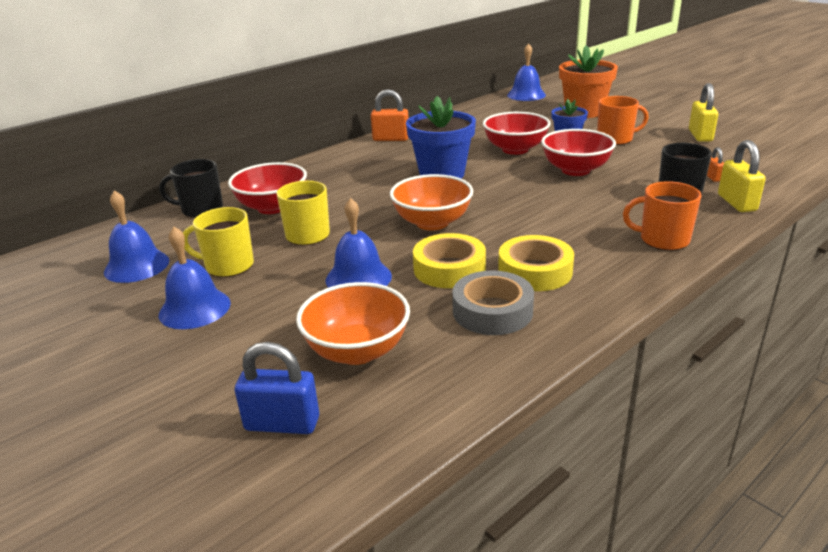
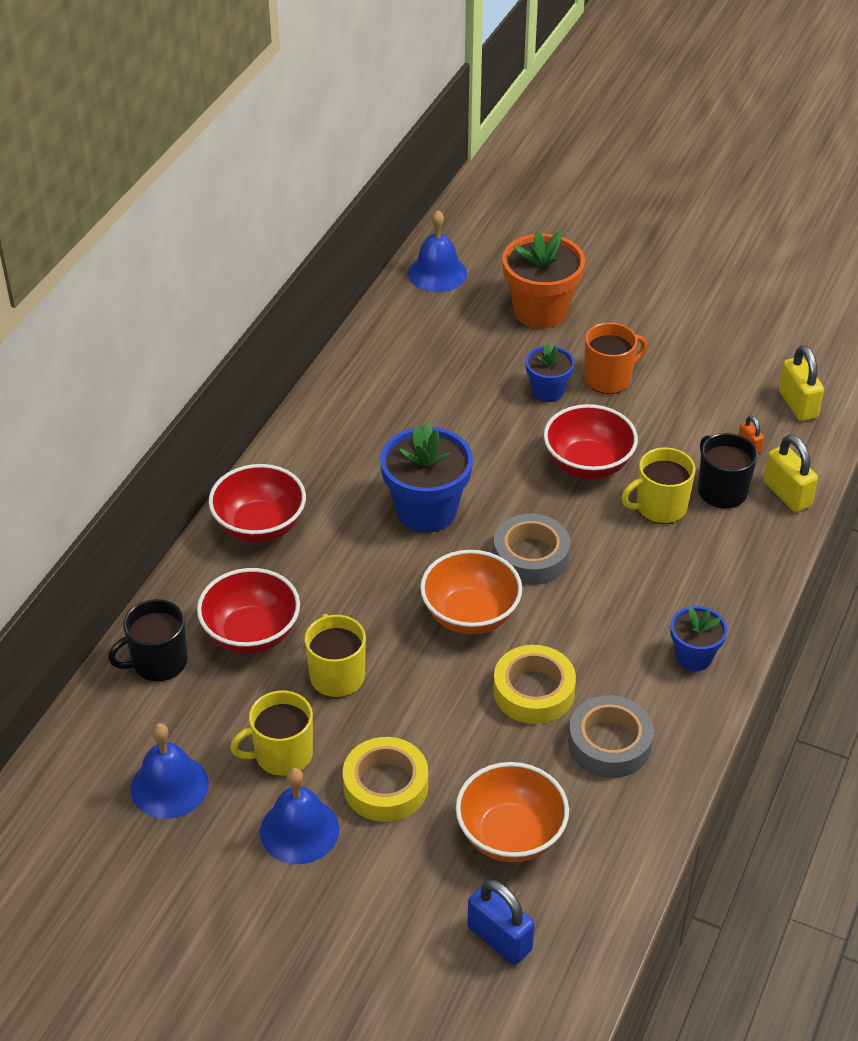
camera: 25 degrees left, 15 degrees up
blue padlock [235,342,319,434] -> blue padlock turned 60 degrees clockwise [467,880,535,965]
blue bell [325,198,392,288] -> none
orange padlock [371,89,409,141] -> none
red bowl [483,112,551,155] -> red bowl moved to [209,464,306,543]
yellow tape [498,235,574,291] -> yellow tape moved to [343,737,428,822]
orange mug [623,181,701,251] -> none
yellow padlock [689,83,718,141] -> yellow padlock moved to [779,345,824,421]
none -> grey tape [493,513,570,585]
none -> yellow mug [621,447,695,524]
none -> blue flower pot [670,606,727,671]

